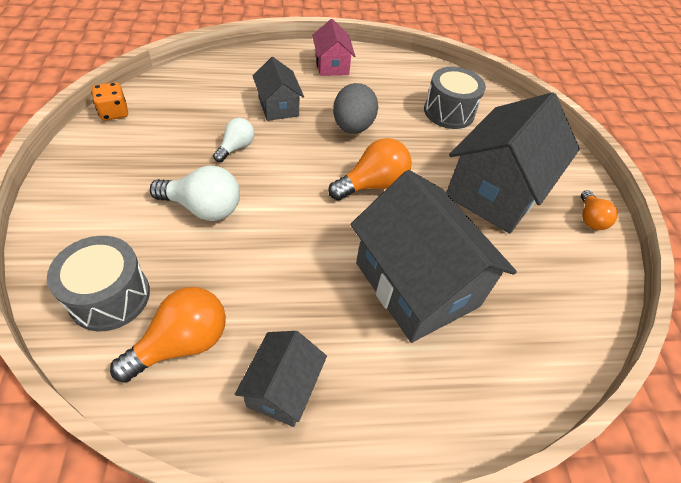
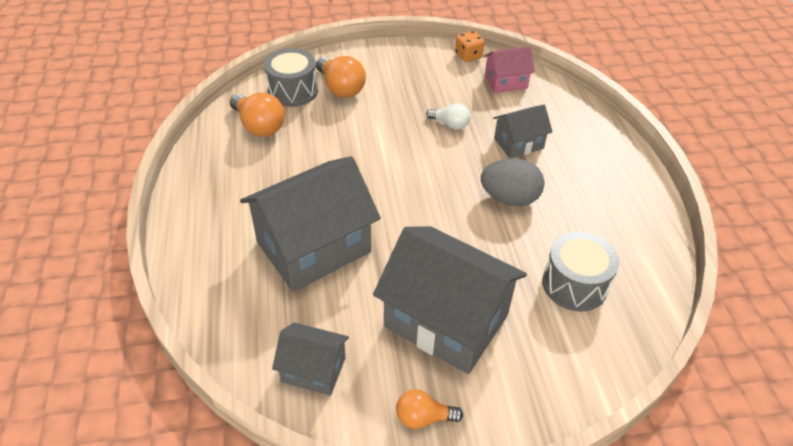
camera: 90 degrees right, 5 degrees down
white light bulb [150,166,240,221] -> none
grey house [235,331,327,427] -> grey house moved to [272,322,349,396]
pink house [312,19,355,76] -> pink house moved to [484,46,535,93]
orange light bulb [328,138,412,200] -> orange light bulb moved to [316,56,366,98]

